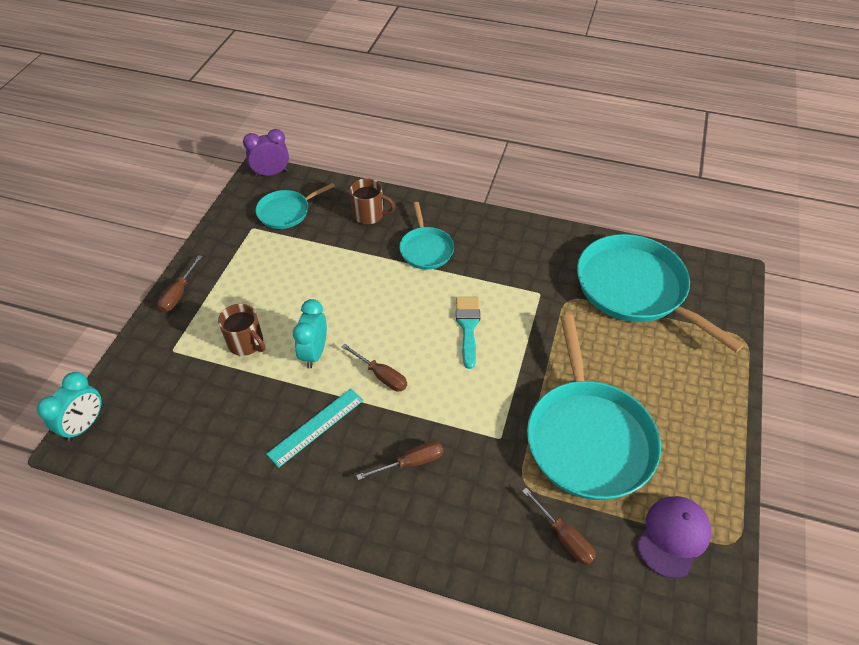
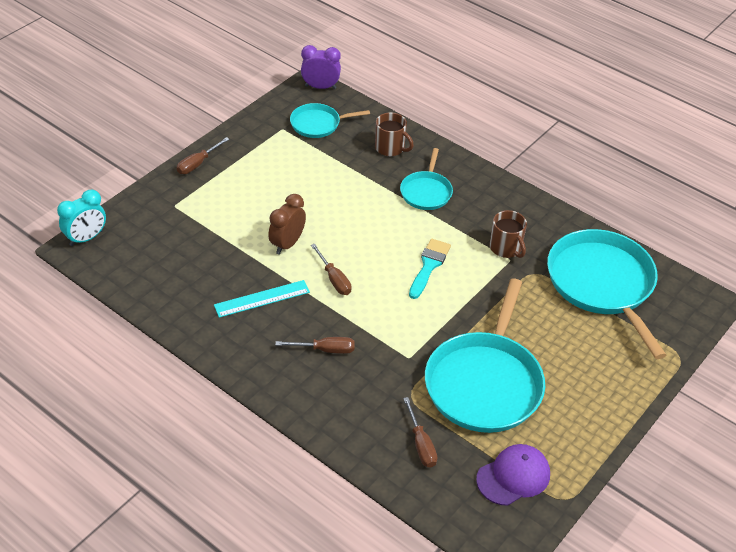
camera: 20 degrees right, 5 degrees down
brown mug [218,304,265,356] -> brown mug moved to [490,210,527,258]
turquoise clock [293,299,327,368] -> brown clock [268,194,306,255]

